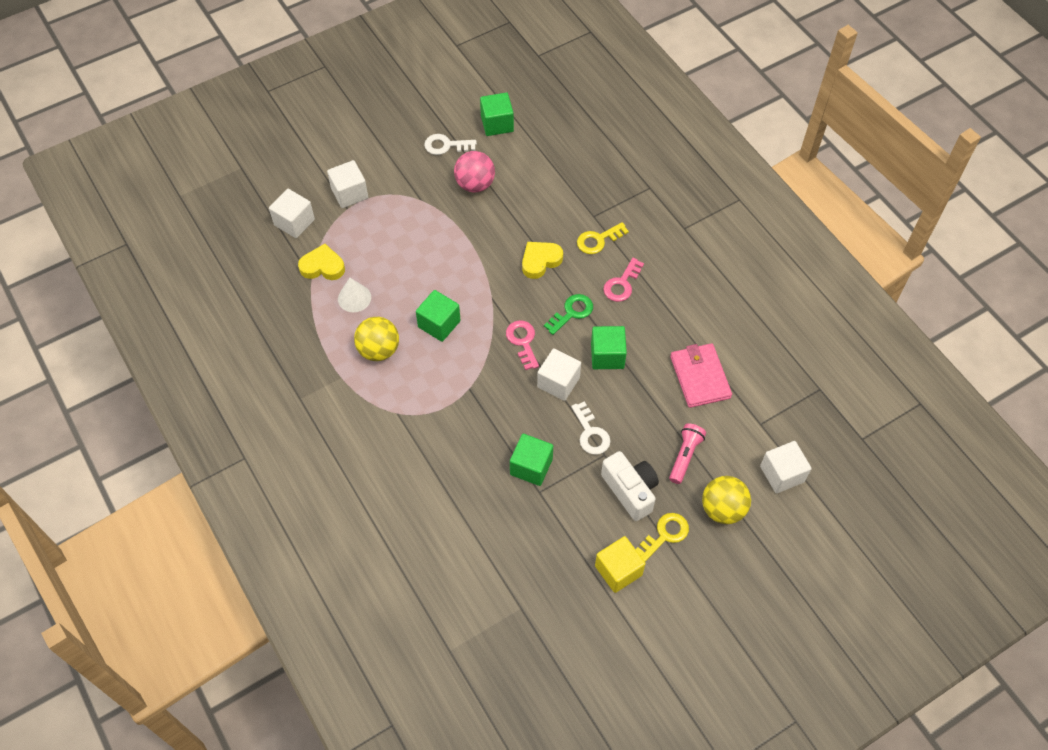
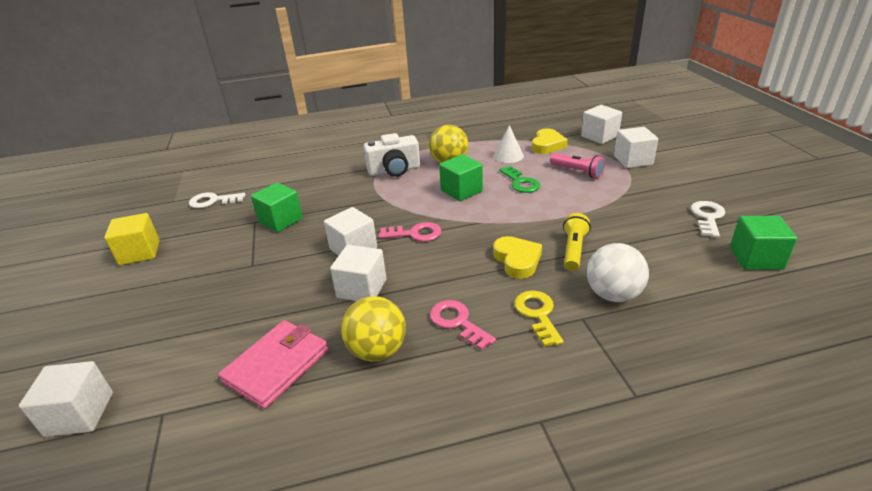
camera: 110 degrees right, 25 degrees down
pink ball [454,151,495,193] -> none
green key [544,294,593,335] -> green key moved to [499,166,540,193]
white key [571,401,611,455] -> white key moved to [189,192,245,208]
green cube [591,326,627,369] -> white cube [330,245,387,301]
white camera [601,451,659,521] -> white camera moved to [364,133,420,177]
yellow key [636,513,689,562] -> none
pink flashlight [669,423,706,484] -> pink flashlight moved to [550,153,605,178]
pink wallet [670,343,732,408] -> pink wallet turned 60 degrees counterclockwise [218,320,328,409]
yellow ball [702,476,751,524] -> yellow ball moved to [341,296,406,361]
none -> yellow flashlight [563,213,591,271]
none -> white ball [587,243,649,302]

